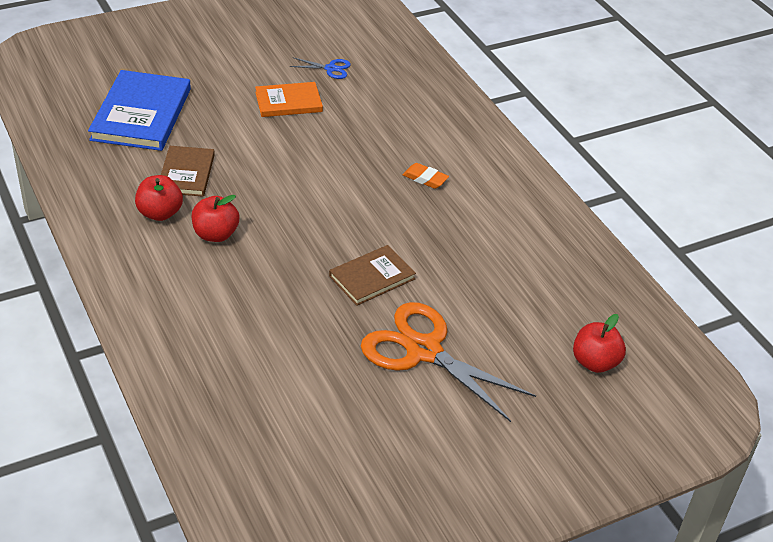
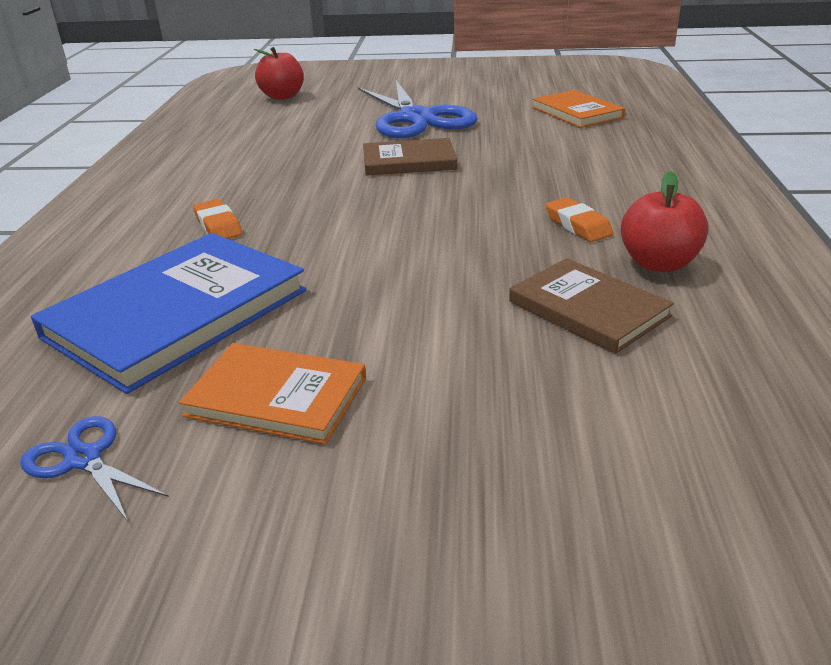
camera: 145 degrees left, 10 degrees down
blue book [88,70,191,151] -> blue book moved to [31,233,307,394]
brown book [161,146,215,197] -> brown book turned 75 degrees counterclockwise [509,258,674,354]
red apple [192,195,240,242] -> orange eraser [546,197,614,242]
orange scissors [361,302,536,422] -> blue scissors [358,81,478,138]
none -> orange book [532,90,625,128]

